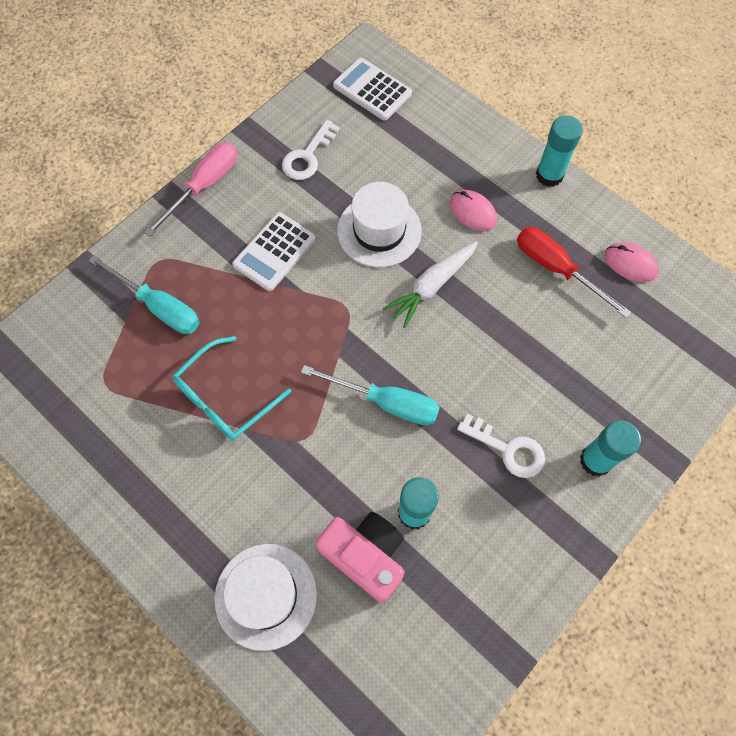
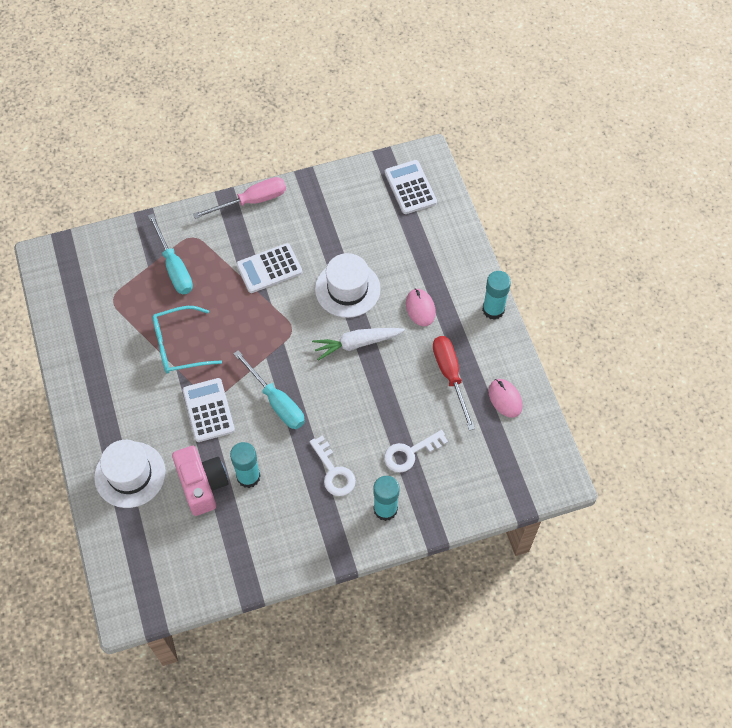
camera: 30 degrees right, 5 degrees down
white key [282,120,340,180] -> white key moved to [384,430,448,473]
none -> white calculator [182,378,235,442]

